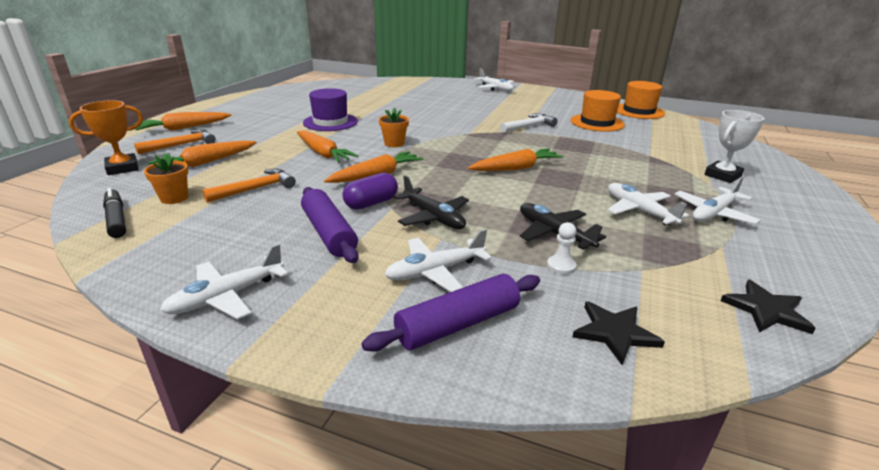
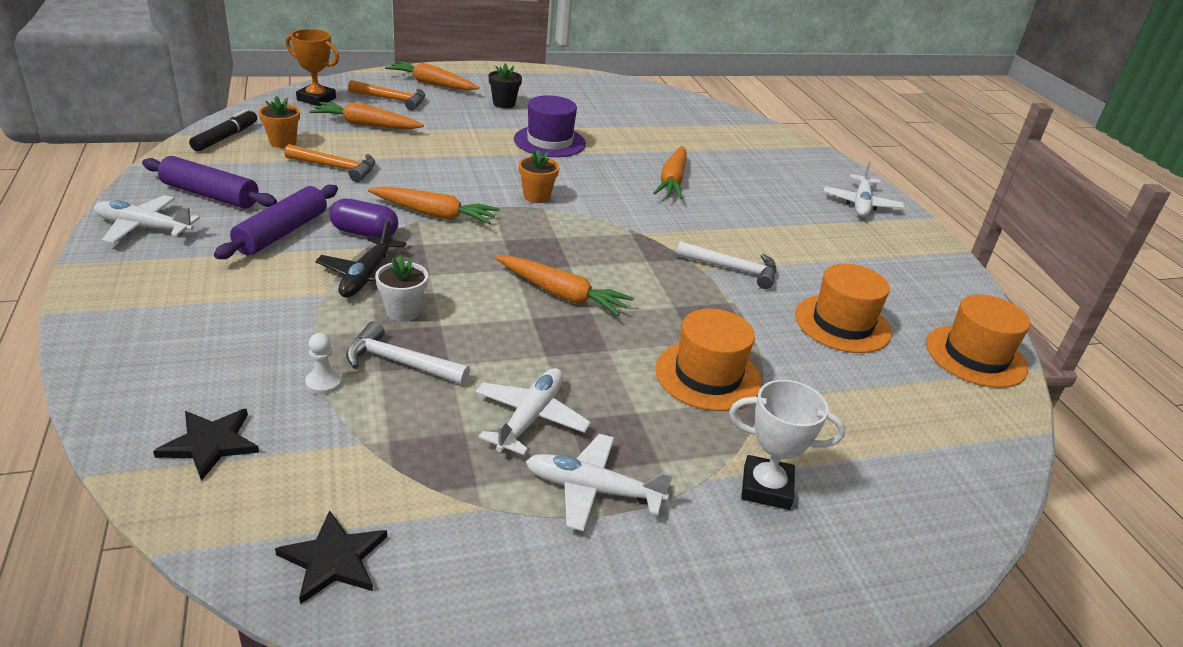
camera: 50 degrees right, 5 degrees up
orange carrot [297,130,358,163] -> orange carrot moved to [653,146,687,199]
purple rolling pin [362,274,540,352] -> purple rolling pin moved to [142,156,277,209]
white plane [385,229,492,292] -> none
black plane [520,203,606,250] -> white hammer [346,321,470,385]
none -> white flower pot [375,255,428,321]
none -> black flower pot [489,63,522,108]
none -> orange hat [655,309,762,411]

